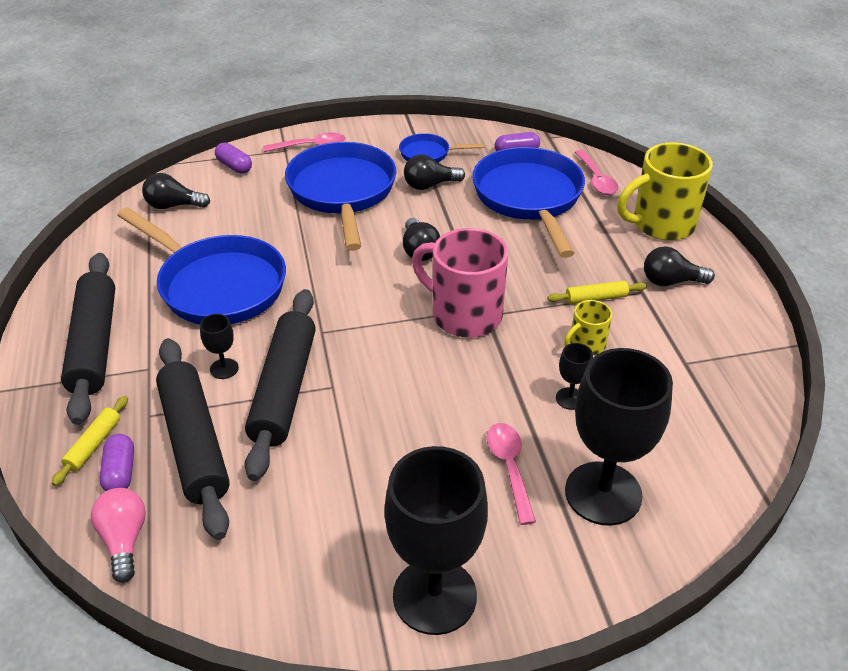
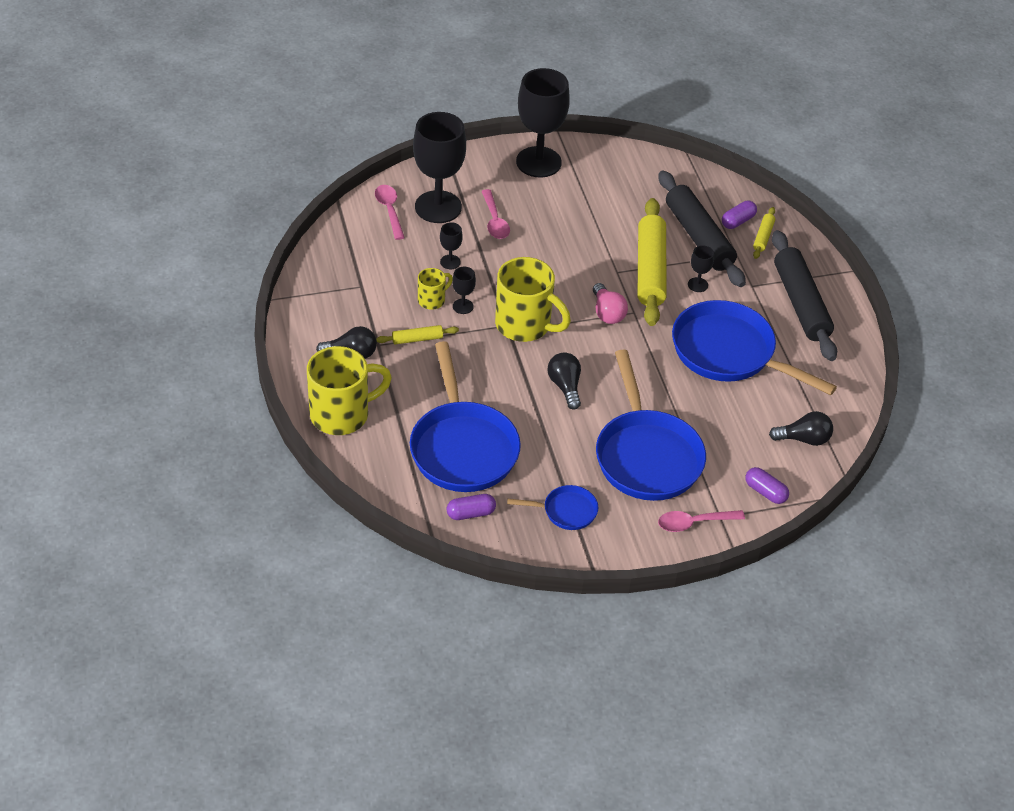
camera: 175 degrees right, 5 degrees up
pink light bulb [91,488,146,583] -> pink light bulb moved to [593,283,628,324]
purple capsule [100,434,134,491] -> purple capsule turned 60 degrees clockwise [722,200,757,229]
black rolling pin [245,289,316,481] -> yellow rolling pin [638,198,667,326]
black light bulb [404,155,465,190] -> none
pink mug [412,228,508,338] -> yellow mug [495,257,571,342]
pink spoon [575,150,618,195] -> pink spoon moved to [375,185,405,240]
none -> black goblet [452,267,476,314]

